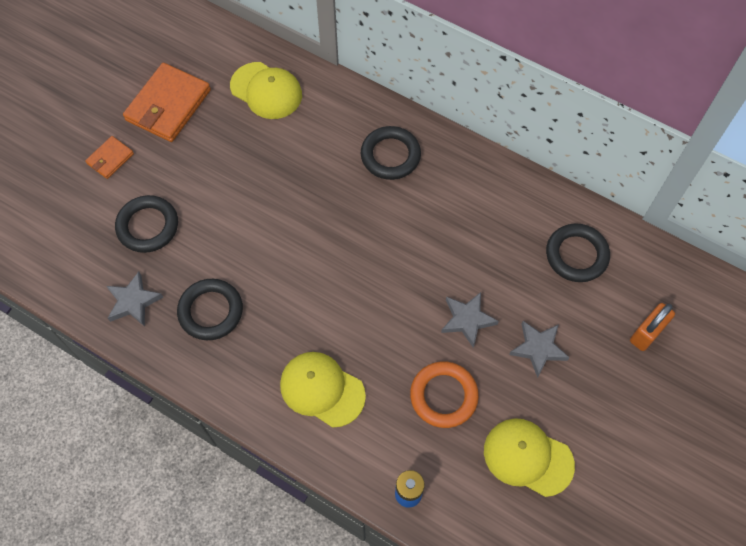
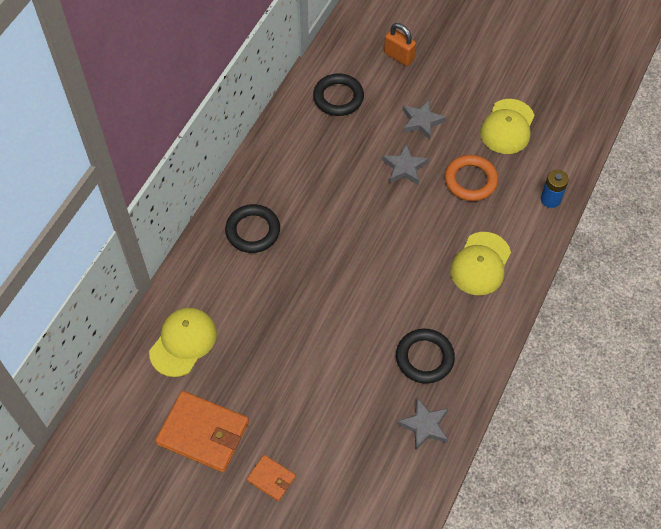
camera: 95 degrees left, 5 degrees down
black ring [115,195,178,253] -> none

